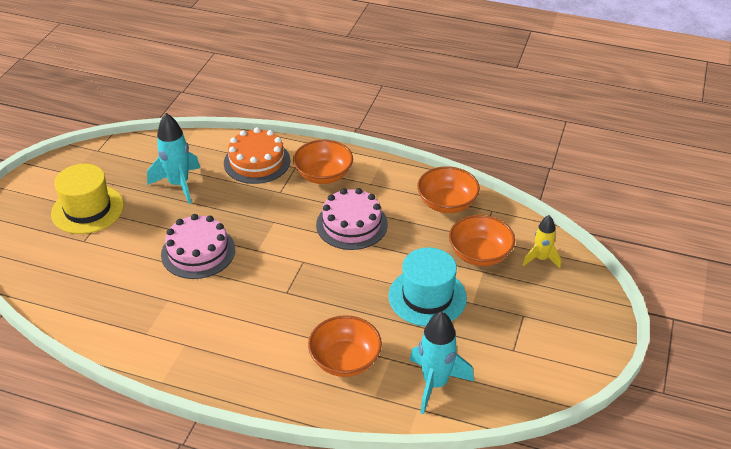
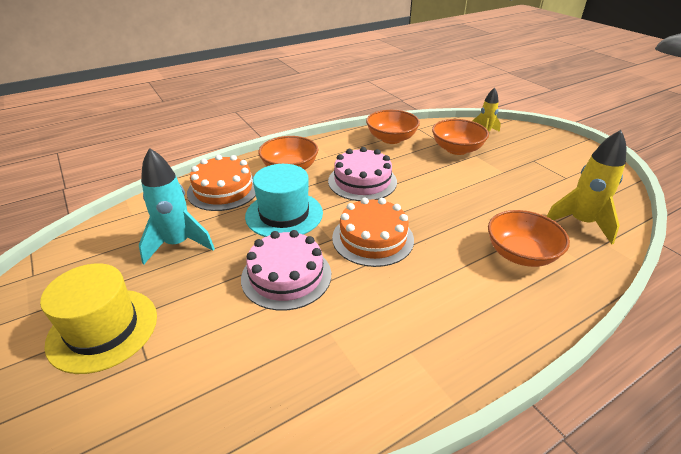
camera: 50 degrees left, 5 degrees down
turquoise hat [388,247,467,327] -> turquoise hat moved to [245,164,323,237]
turquoise rocket [410,311,474,414] -> yellow rocket [546,130,626,244]
none -> orange cake [332,197,414,267]

